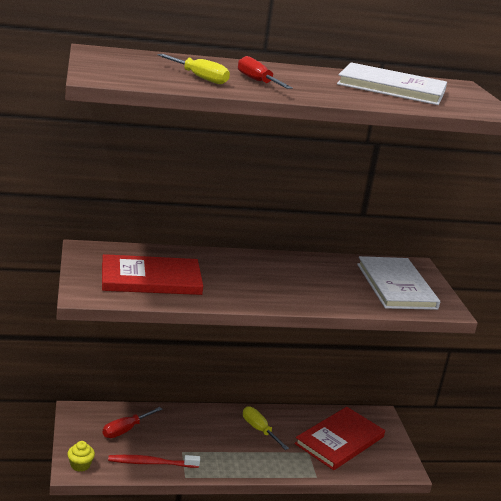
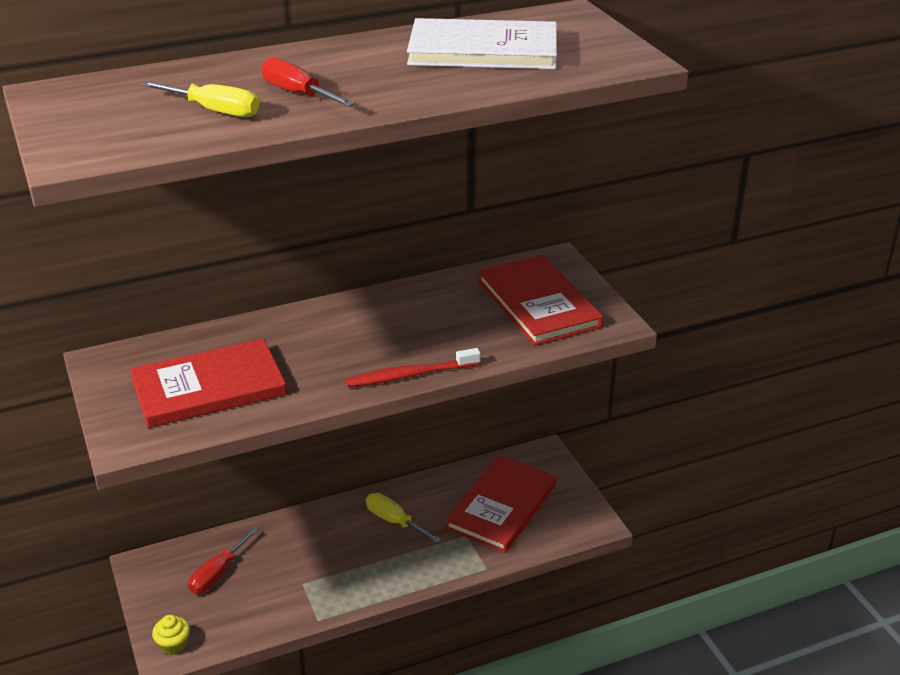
camera: 10 degrees left, 10 degrees up
red toothbrush [108,455,200,468] -> red toothbrush moved to [346,348,481,387]
white book [357,256,440,310] -> red book [478,255,603,346]

